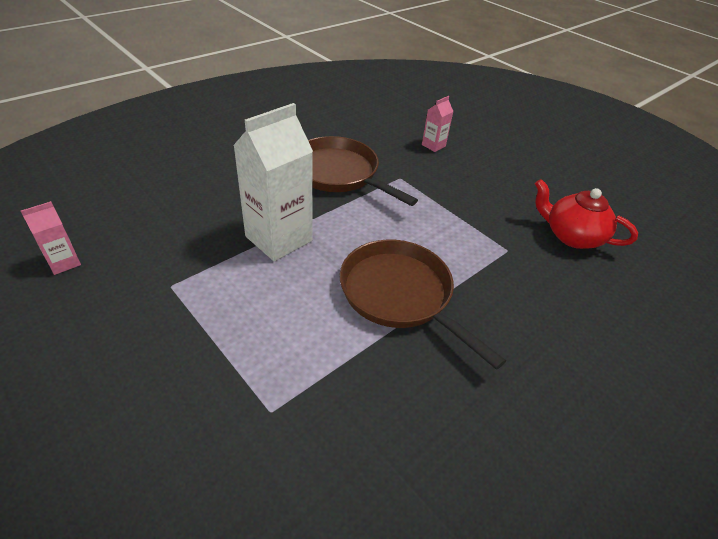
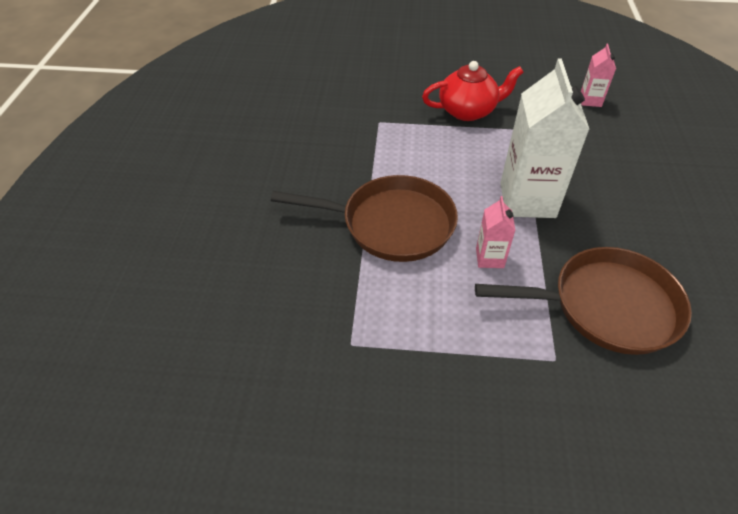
camera: 140 degrees right, 5 degrees up
pink carton [422,96,454,152] -> pink carton moved to [476,196,516,268]
red teapot [535,179,638,249] -> red teapot moved to [422,61,523,121]

